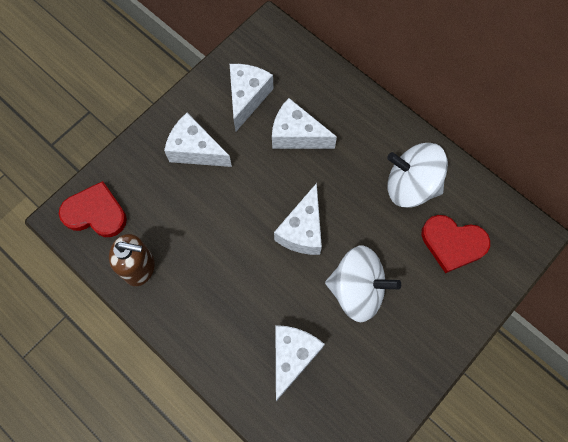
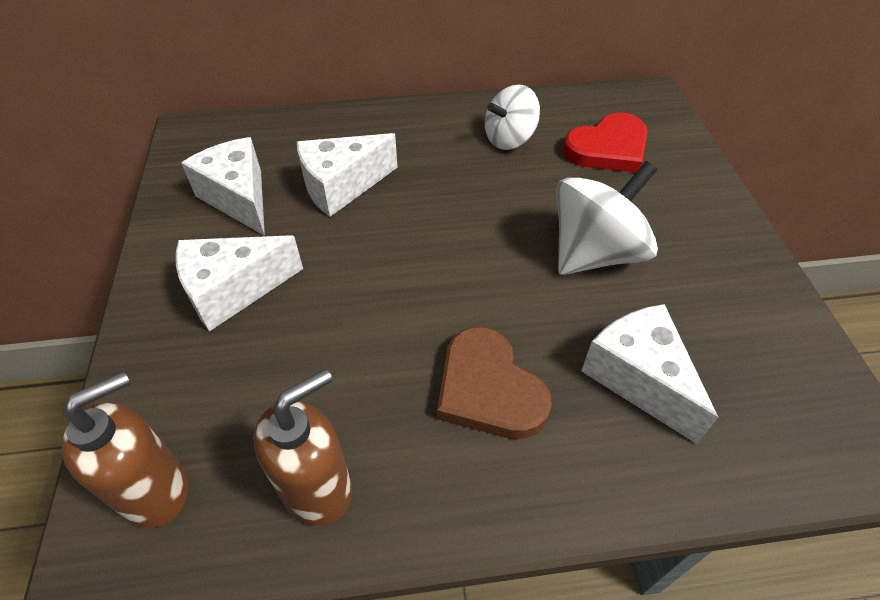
camera: 50 degrees left, 20 degrees down
red heart [59,181,127,237] -> brown soap dispenser [62,371,189,528]
white cheese [274,183,322,255] -> none
white spinning top [387,143,448,208] -> white spinning top [485,85,540,150], size x0.66
none -> brown heart [437,327,552,439]

